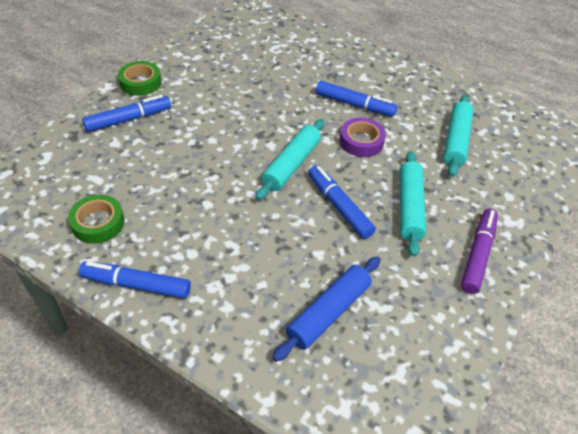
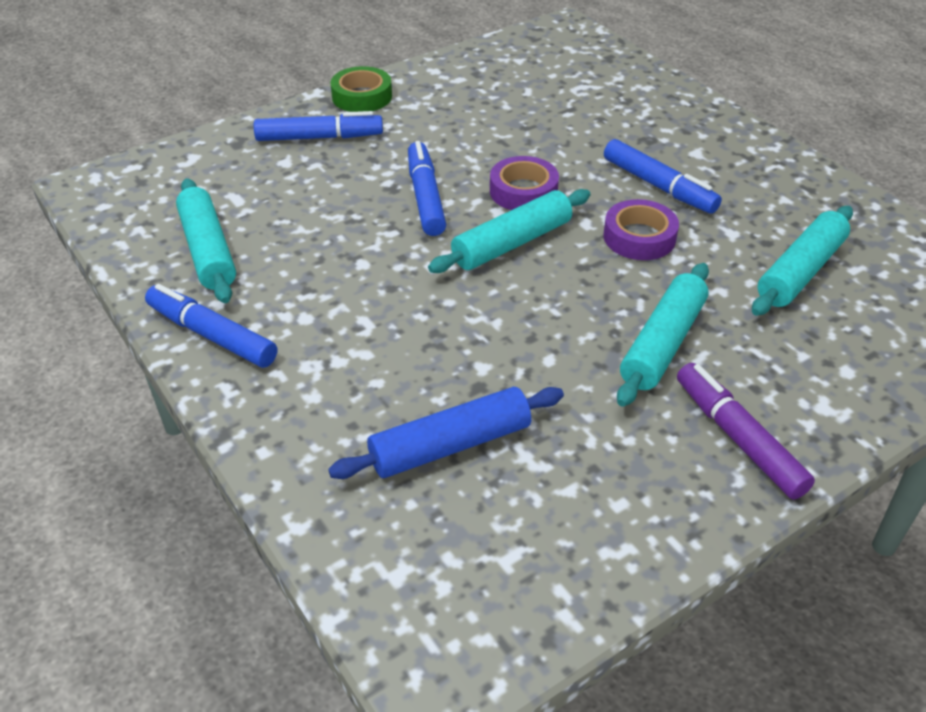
camera: 25 degrees right, 5 degrees down
green tape [68,195,125,244] -> turquoise rolling pin [176,178,236,303]
blue marker [308,165,376,239] -> blue marker moved to [408,141,446,236]
purple marker [461,209,498,294] -> purple marker turned 75 degrees counterclockwise [677,363,815,500]
none -> purple tape [490,156,559,210]

